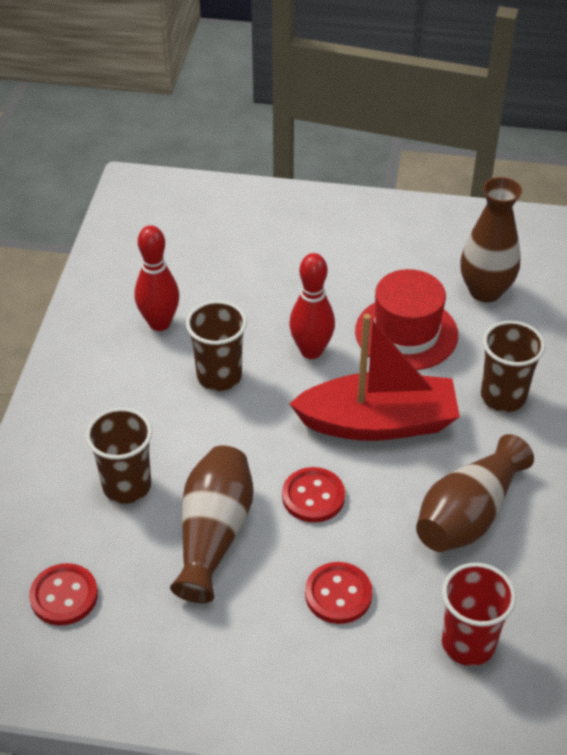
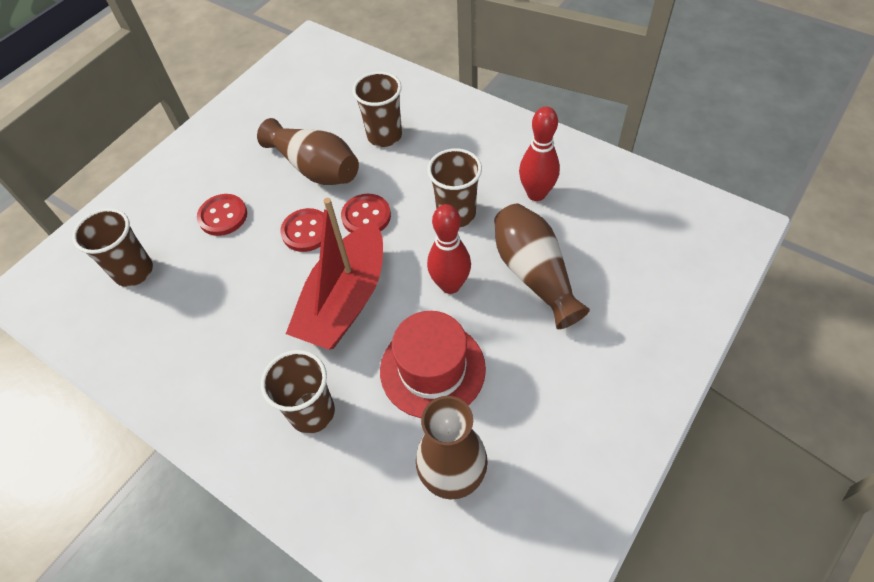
camera: 120 degrees right, 10 degrees up
red button [29,563,98,626] -> red button moved to [341,194,391,233]
brown vase [416,434,534,552] -> brown vase moved to [494,203,590,329]
red cup [442,563,516,666] -> brown cup [72,208,153,287]

